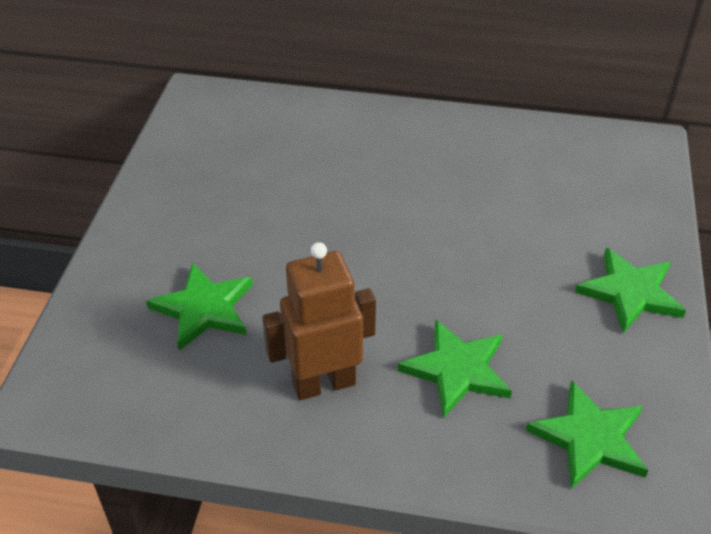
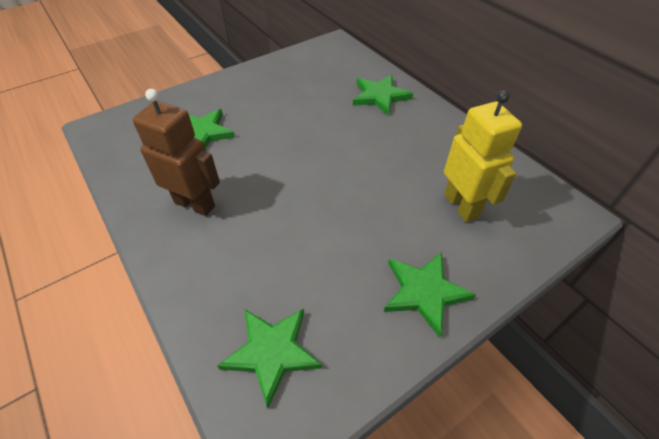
camera: 45 degrees right, 5 degrees up
green star [398,319,512,418] -> green star moved to [353,75,413,116]
none -> yellow robot [444,90,522,222]

